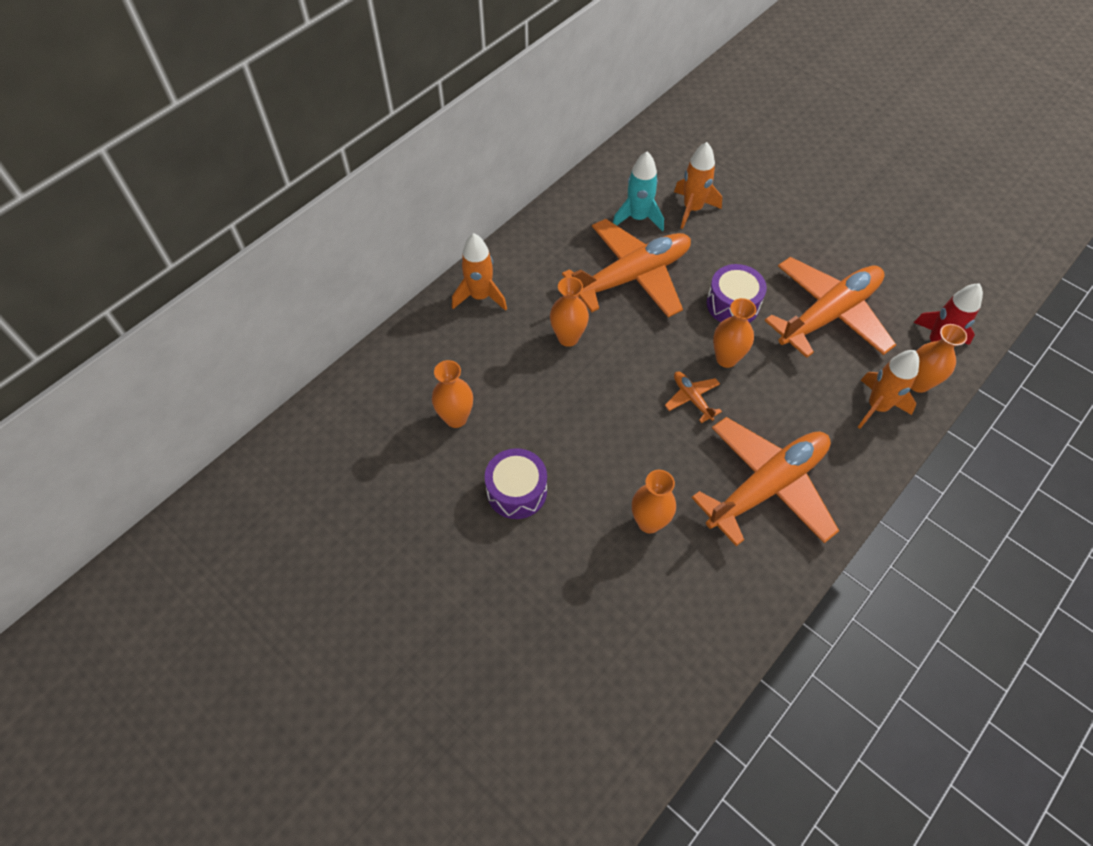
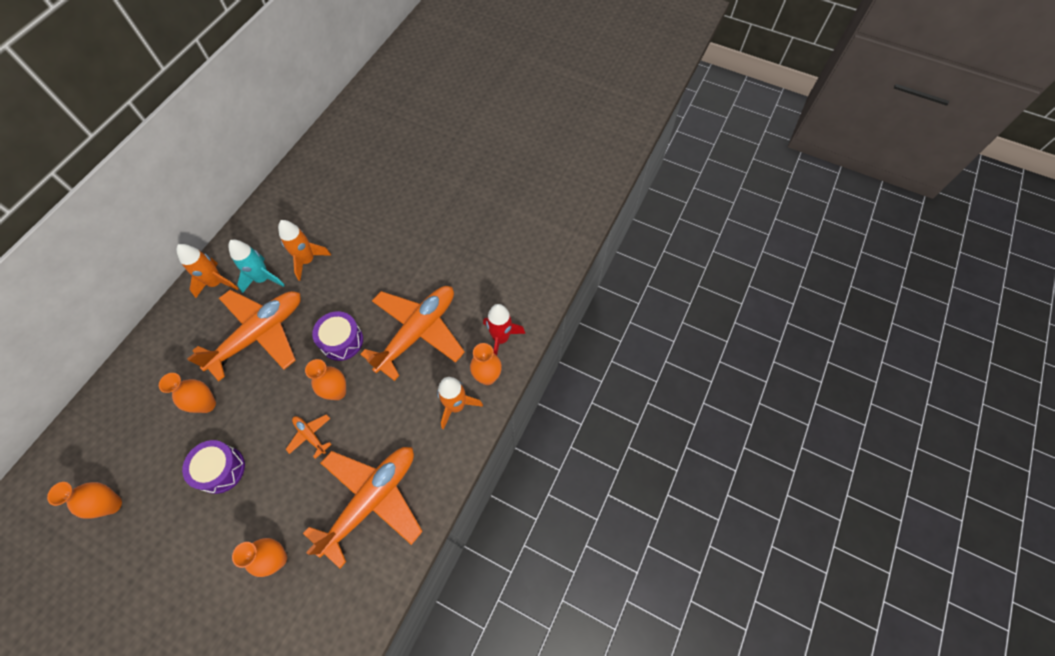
camera: 15 degrees left, 5 degrees up
orange rocket [452,233,507,311] -> orange rocket moved to [176,244,239,298]
purple drum [485,448,547,519] -> purple drum moved to [182,440,245,494]

